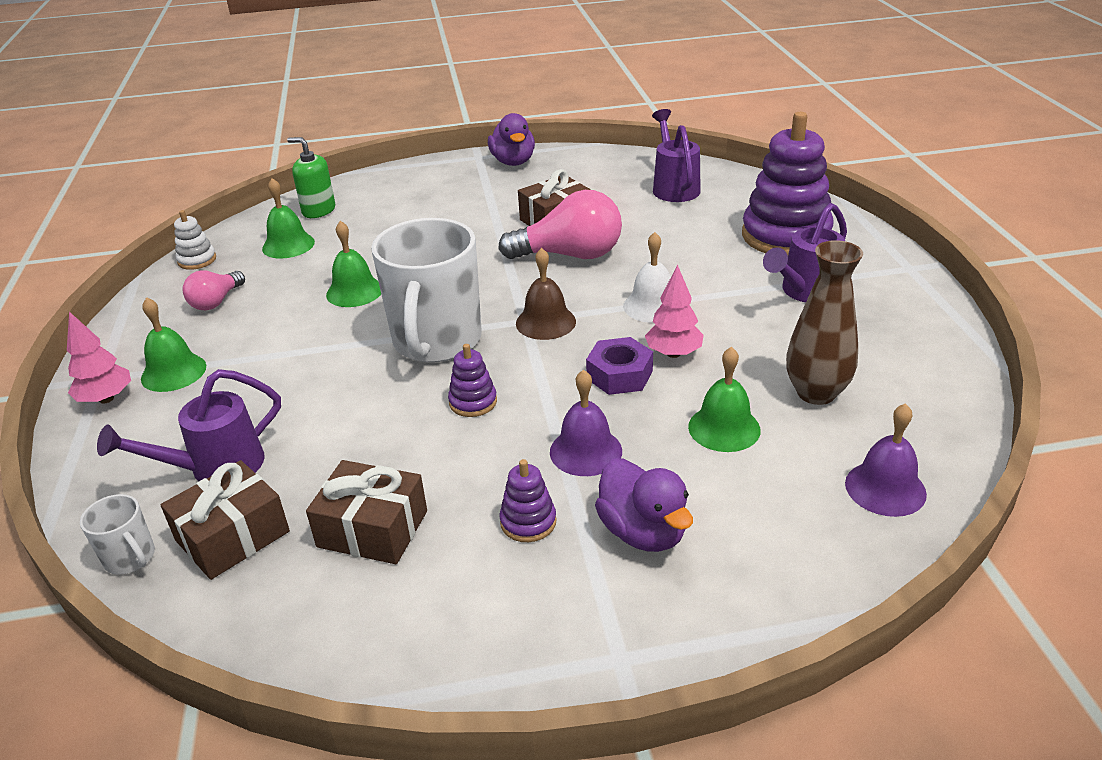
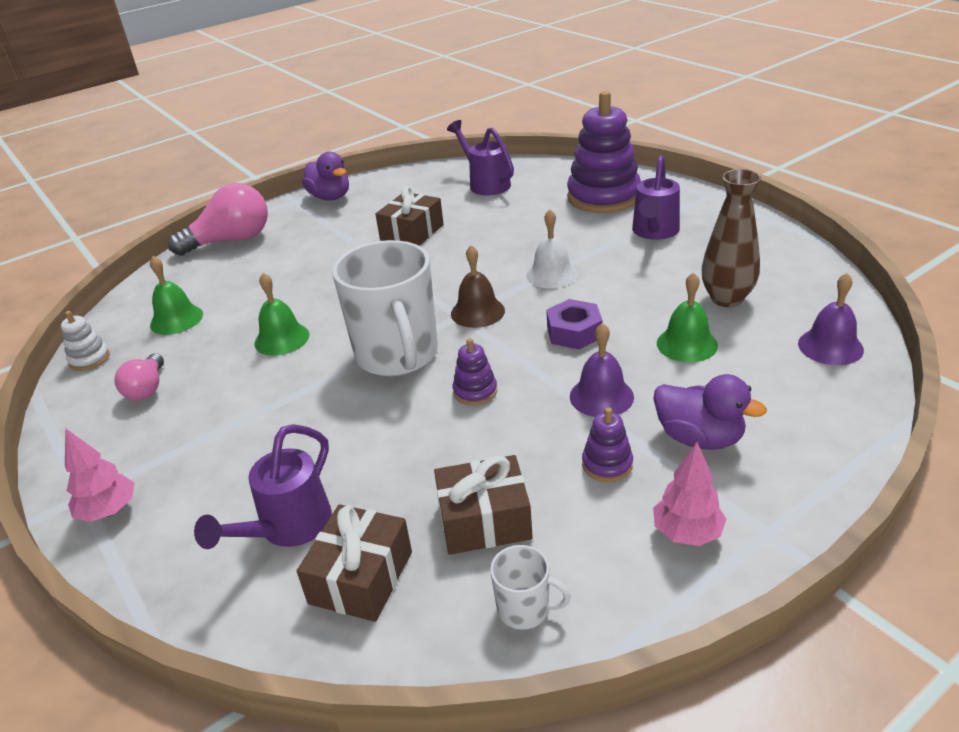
camera: 25 degrees left, 0 degrees up
white mug [80,494,155,575] -> white mug moved to [490,545,571,630]
green bell [141,297,206,392] -> none
green soap dispenser [287,137,335,218] -> none
pink light bulb [498,190,622,259] -> pink light bulb moved to [168,183,268,256]
pink tree [645,265,704,358] -> pink tree moved to [653,442,726,546]

